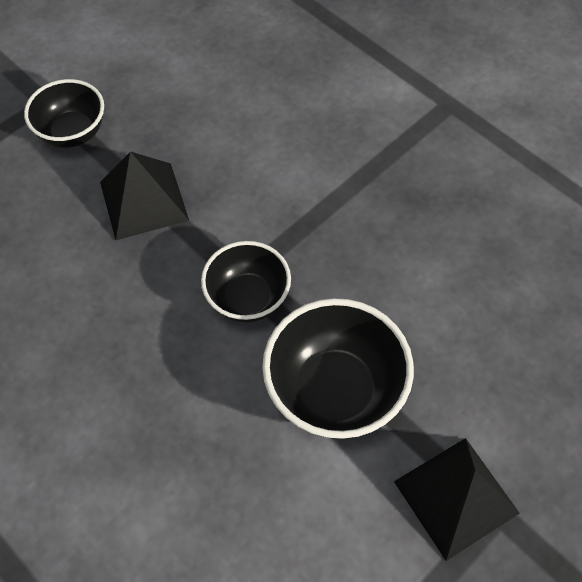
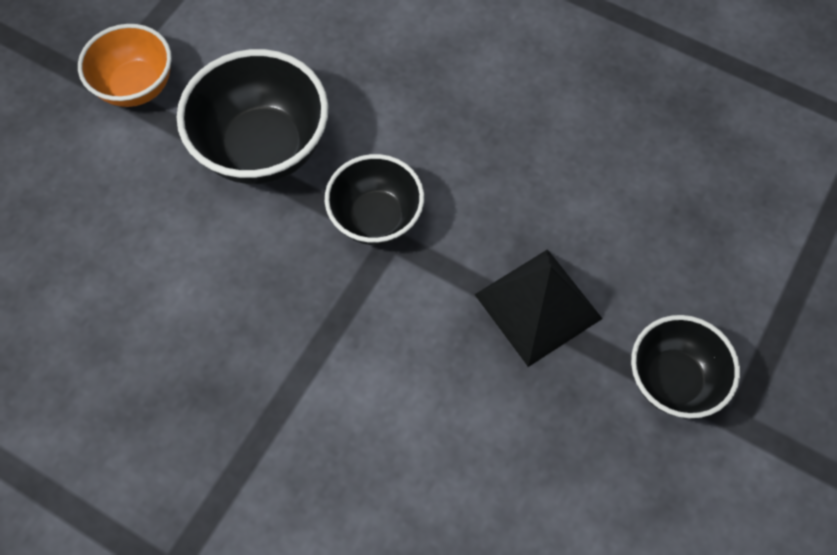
camera: 165 degrees right, 5 degrees up
black pyramid [394,438,520,561] -> orange bowl [78,24,172,107]

